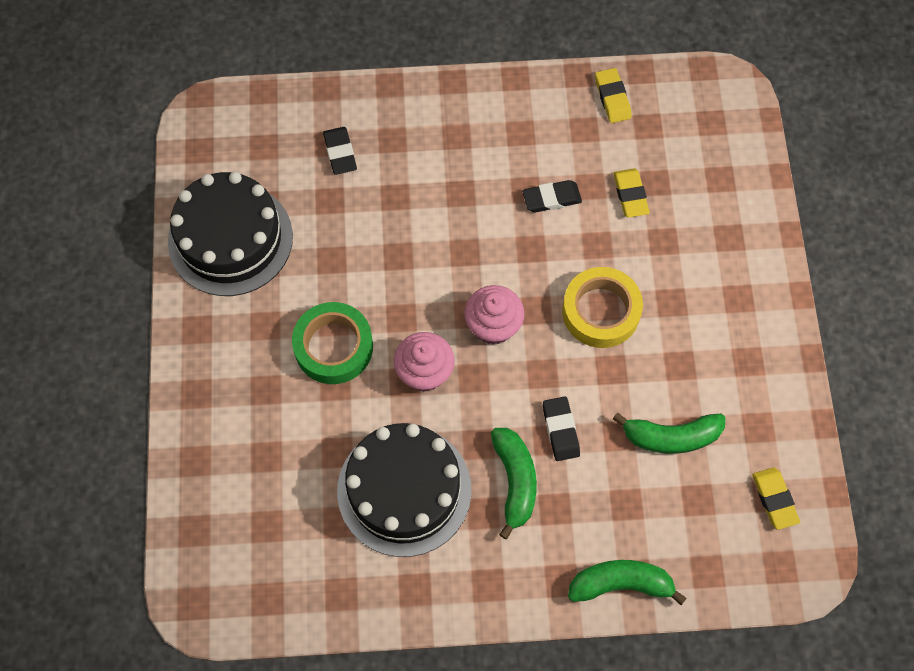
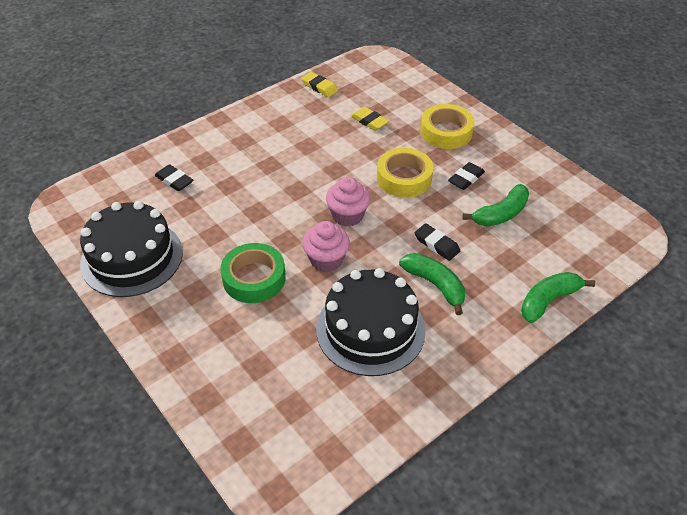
camera: 35 degrees left, 20 degrees down
black eraser [522,180,582,212] -> black eraser moved to [448,162,485,190]
yellow eraser [752,467,800,530] -> none
none -> yellow tape [420,104,475,149]

